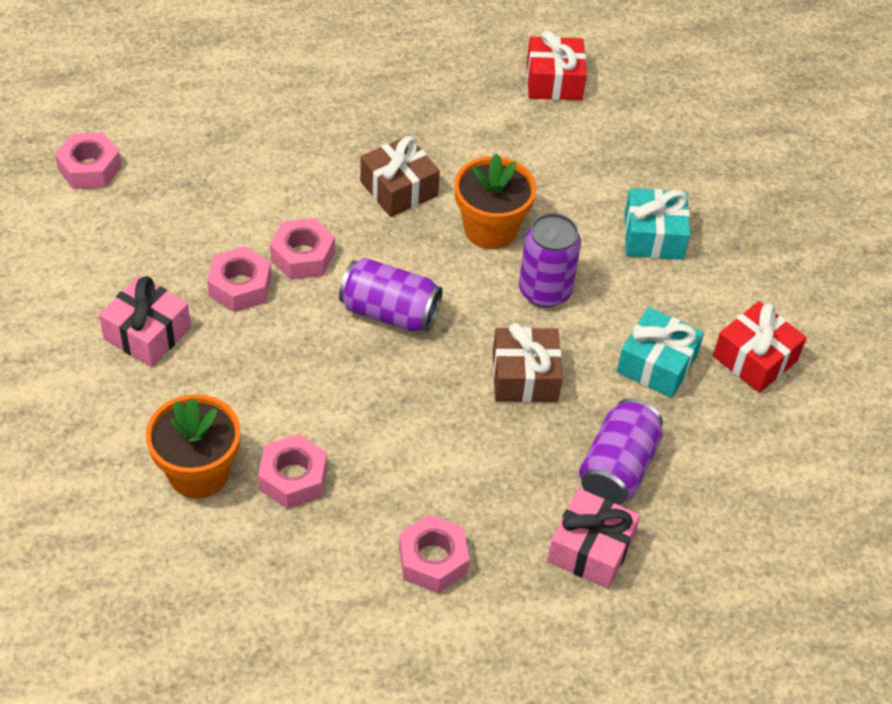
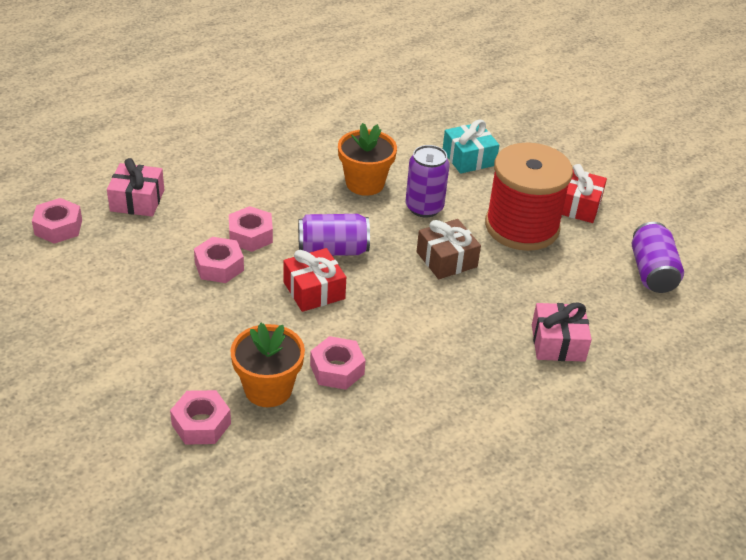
camera: 25 degrees left, 10 degrees down
pink gift [99,276,191,367] -> pink gift moved to [107,158,164,216]
brown gift [360,136,440,217] -> none
pink nut [399,514,469,593] -> pink nut moved to [170,390,231,445]
red gift [527,30,587,100] -> red gift moved to [283,248,346,312]
purple can [579,398,663,505] -> purple can moved to [632,222,684,293]
turquoise gift [617,307,704,398] -> red spool [485,143,573,251]

